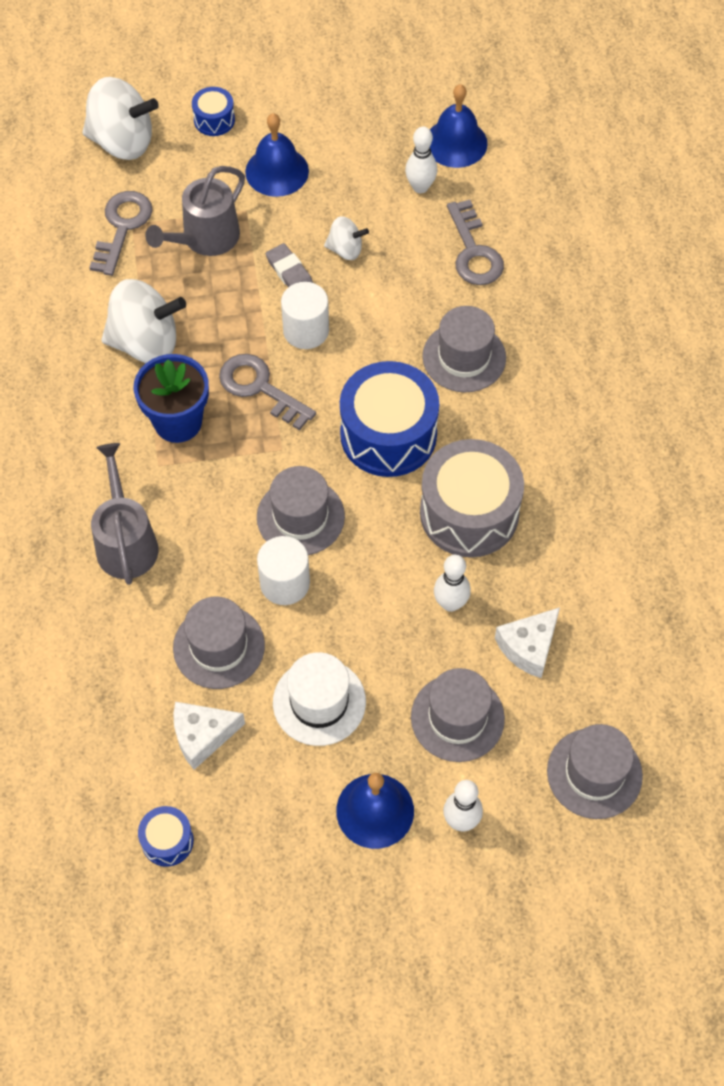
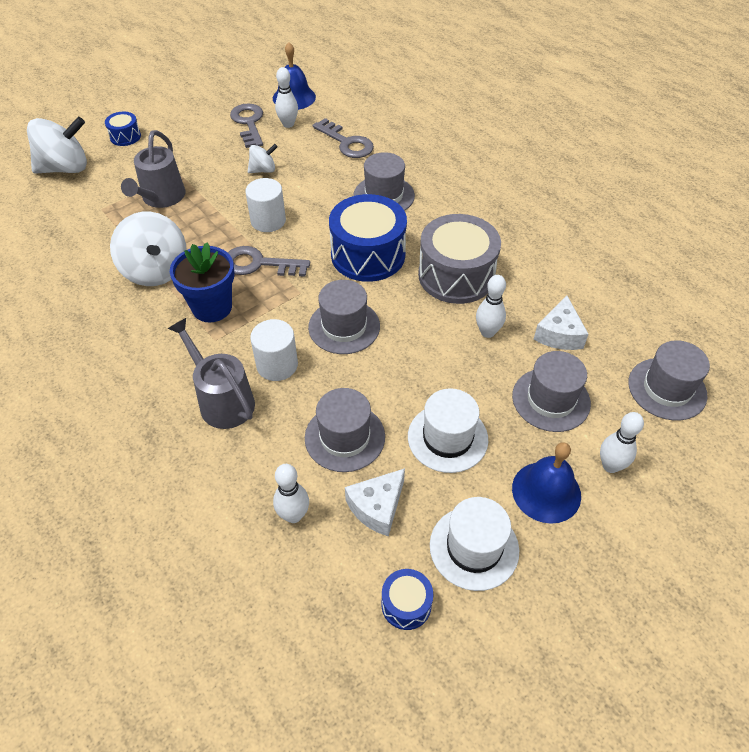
camera: 30 degrees left, 10 degrees down
grey key [89,191,153,276] -> grey key moved to [230,103,263,148]
white spinning top [101,279,186,363] -> white spinning top turned 90 degrees clockwise [110,212,187,286]
blue bell [245,113,309,197] -> none
white cylinder [257,536,310,605] -> white cylinder moved to [250,319,298,381]
grey eraser [266,243,313,287] -> none
none -> white bowling pin [273,464,309,523]
none -> white hat [430,497,519,591]

